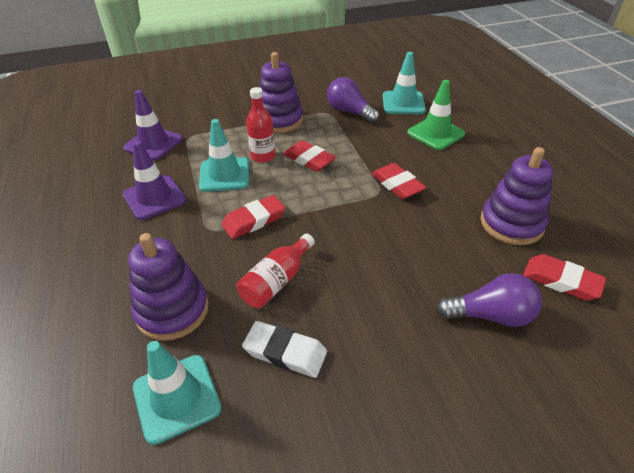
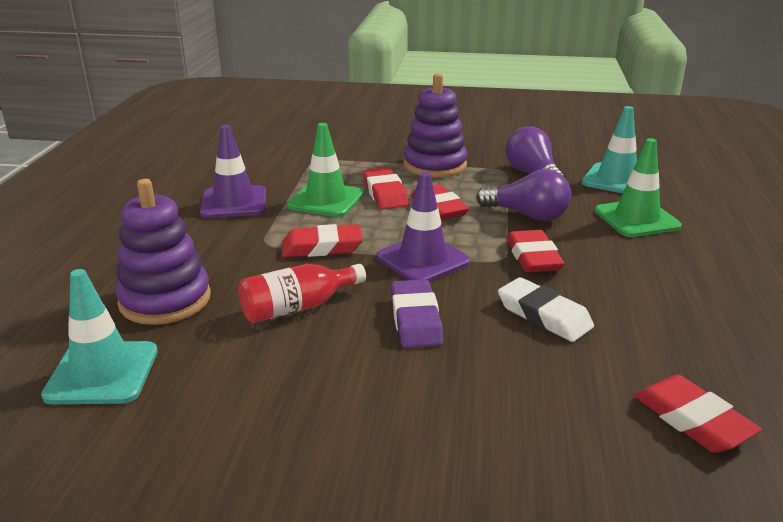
camera: 25 degrees right, 15 degrees down
purple traffic cone [123,90,183,160] -> purple traffic cone moved to [377,172,470,282]
turquoise traffic cone [199,119,249,192] -> green traffic cone [287,123,364,217]
white eraser [242,321,327,378] -> white eraser moved to [498,277,594,342]
red bottle [246,87,276,163] -> red eraser [363,167,409,209]
purple light bulb [436,273,542,327] -> purple light bulb moved to [476,169,571,221]
purple stacking toy [481,147,553,245] -> none
none -> purple eraser [391,279,444,348]

